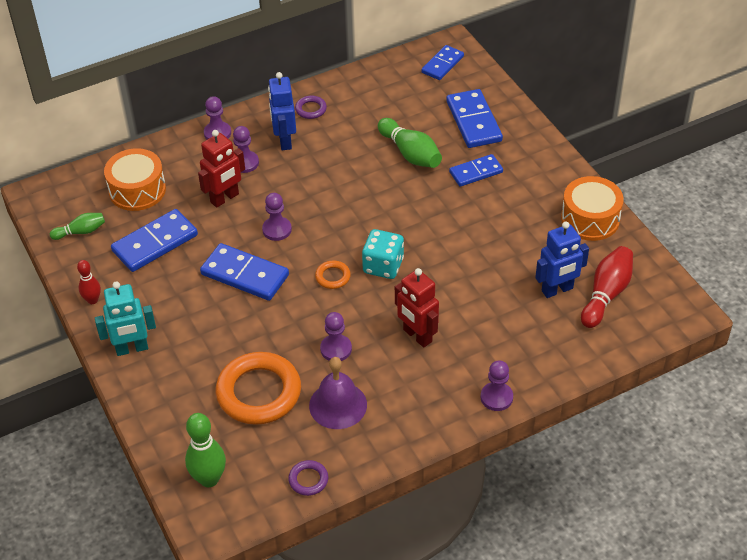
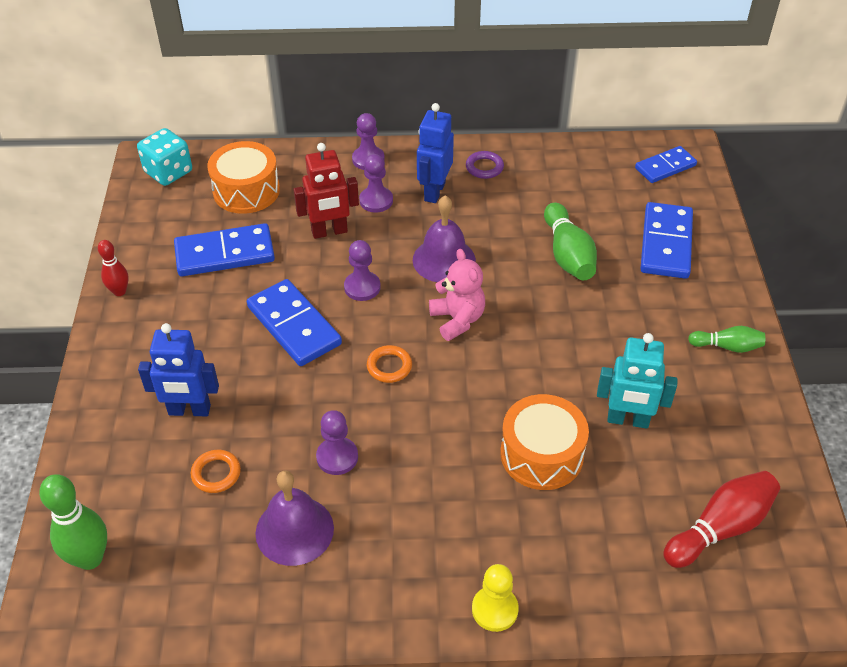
camera: 25 degrees right, 0 degrees up
green bowling pin [50,213,105,240] -> green bowling pin moved to [688,326,765,353]
turquoise robot [95,281,156,356] -> turquoise robot moved to [597,333,678,428]
orange ring [216,352,301,425] -> orange ring [191,450,241,493], size x0.45
purple ring [288,460,329,496] -> none
turquoise dice [362,229,404,279] -> turquoise dice moved to [137,128,192,186]
red robot [395,268,439,348] -> none
blue domino [449,154,503,187] -> none
purple pawn [481,360,513,411] -> yellow pawn [472,564,519,632]
blue robot [535,221,589,298] -> blue robot moved to [138,323,219,416]
orange drum [561,176,624,241] -> orange drum moved to [500,394,589,490]
none -> purple bell [413,195,476,282]
none -> pink teddy bear [429,249,485,341]

